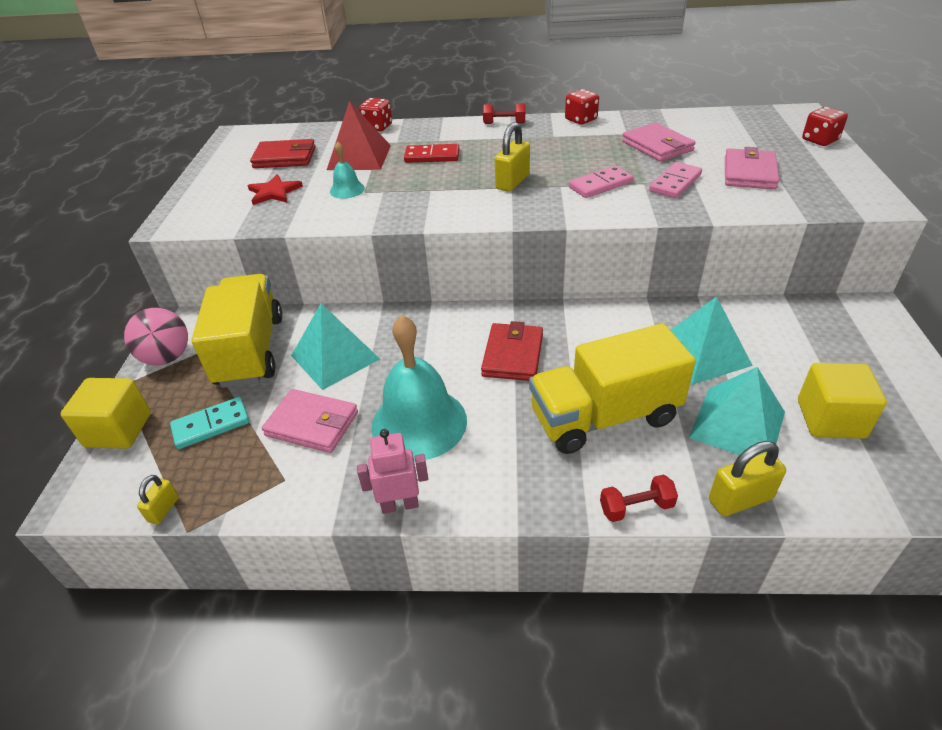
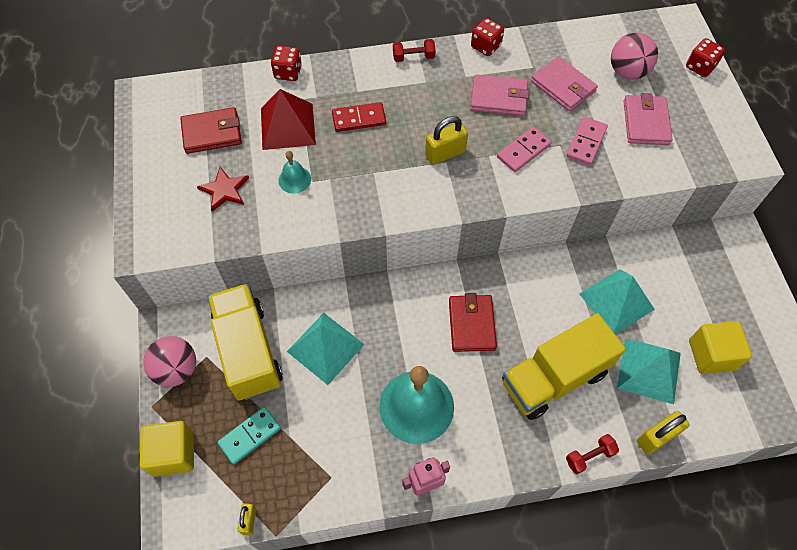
camera: 15 degrees left, 20 degrees up
pink wallet [262,389,358,453] -> pink wallet moved to [470,75,529,116]
yellow padlock [495,122,530,192] -> yellow padlock turned 45 degrees clockwise [425,116,468,165]
none -> pink ball [611,33,658,80]

